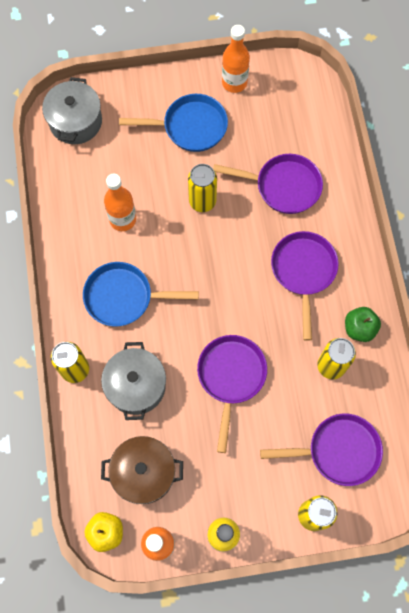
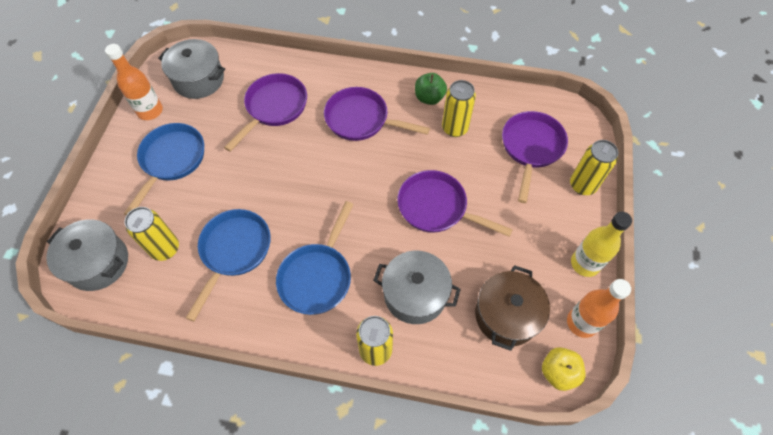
camera: 70 degrees left, 10 degrees down
orange bottle [104,174,136,231] -> blue pan [186,209,271,321]
yellow can [188,164,217,212] -> yellow can moved to [125,207,179,261]
none -> grey pot [158,39,225,99]

